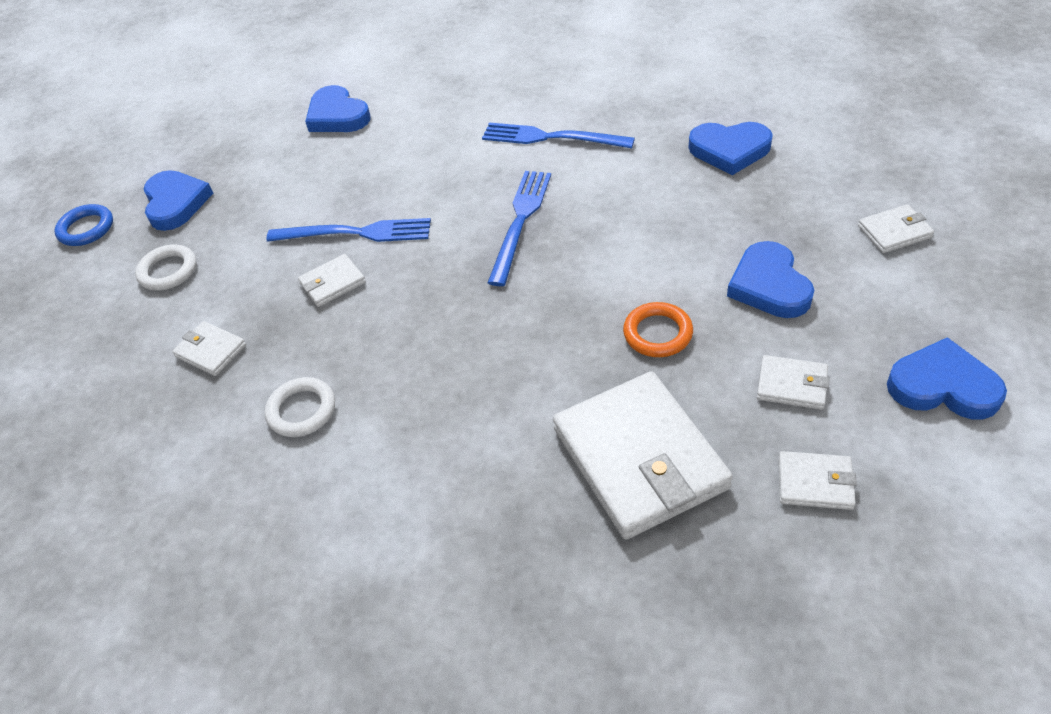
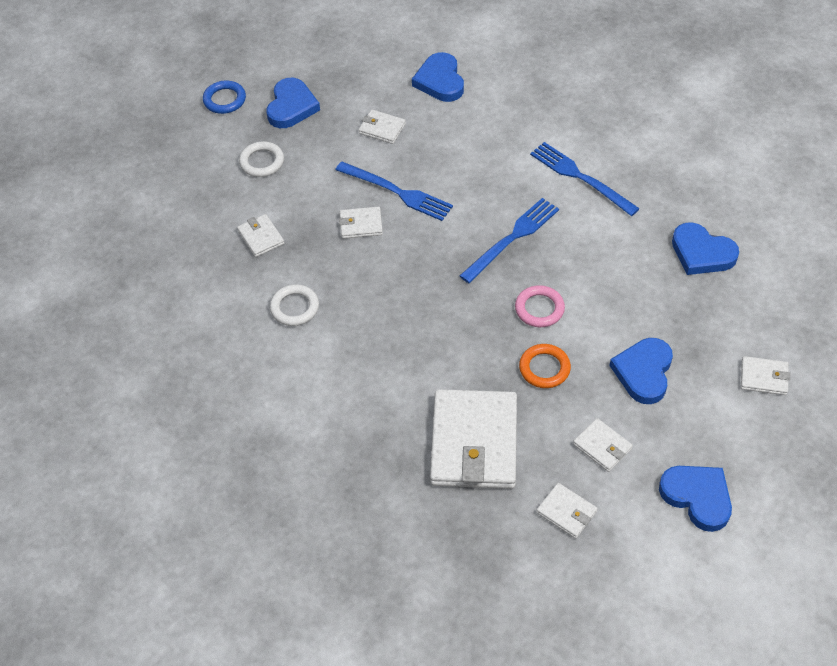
camera: 25 degrees right, 5 degrees up
none -> white wallet [358,109,406,144]
none -> pink ring [515,285,565,327]

